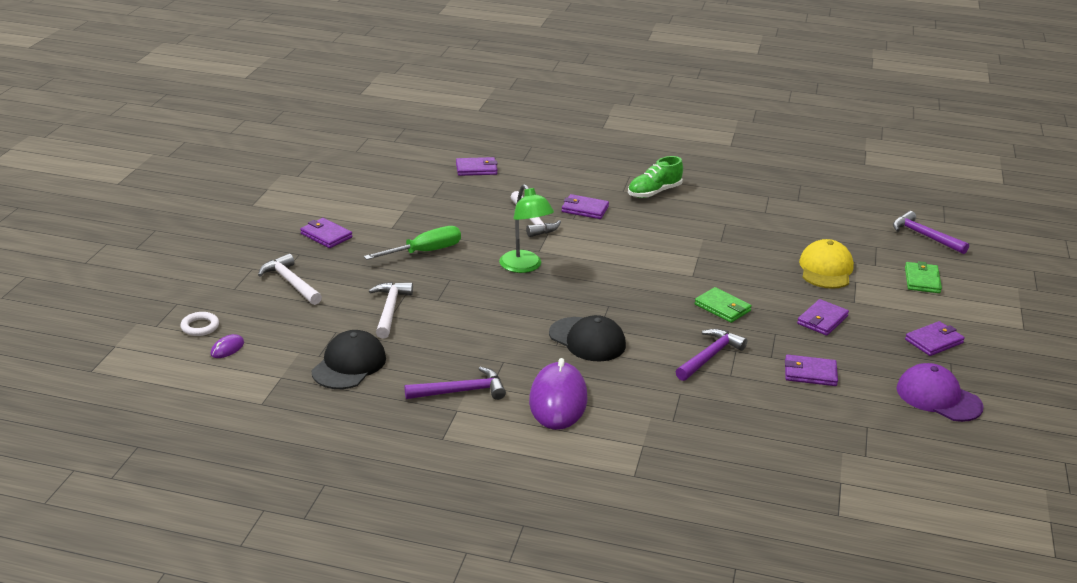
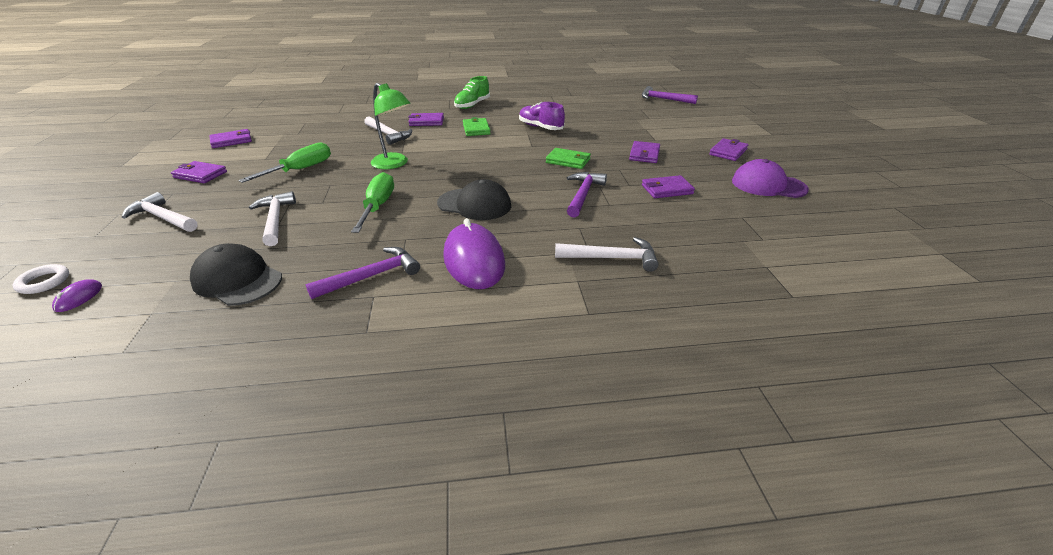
camera: 20 degrees left, 5 degrees up
black cap [312,330,386,389] -> black cap turned 60 degrees counterclockwise [190,243,282,306]
purple wallet [456,157,498,176] -> purple wallet moved to [209,129,252,148]
yellow cap [799,239,854,289] -> none
green wallet [905,261,942,293] -> green wallet moved to [463,117,491,136]
none -> green screwdriver [351,172,394,233]
none -> purple shoe [519,102,565,130]
none -> white hammer [555,237,659,272]

